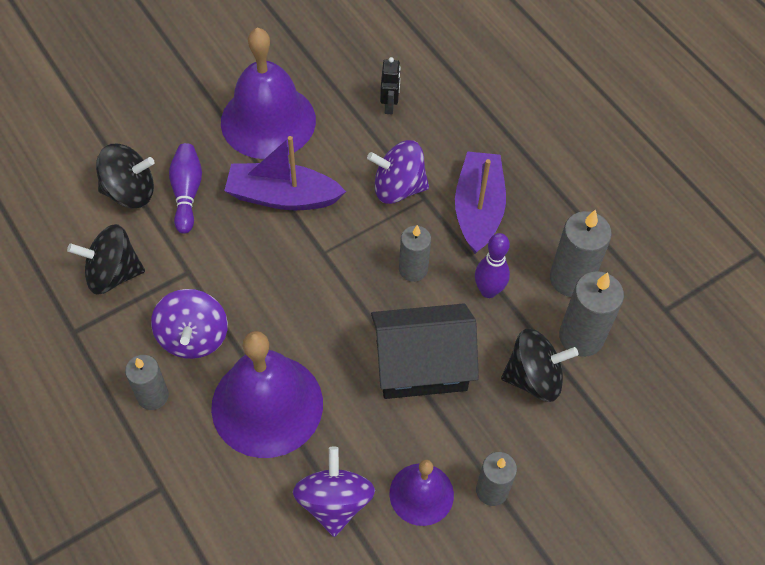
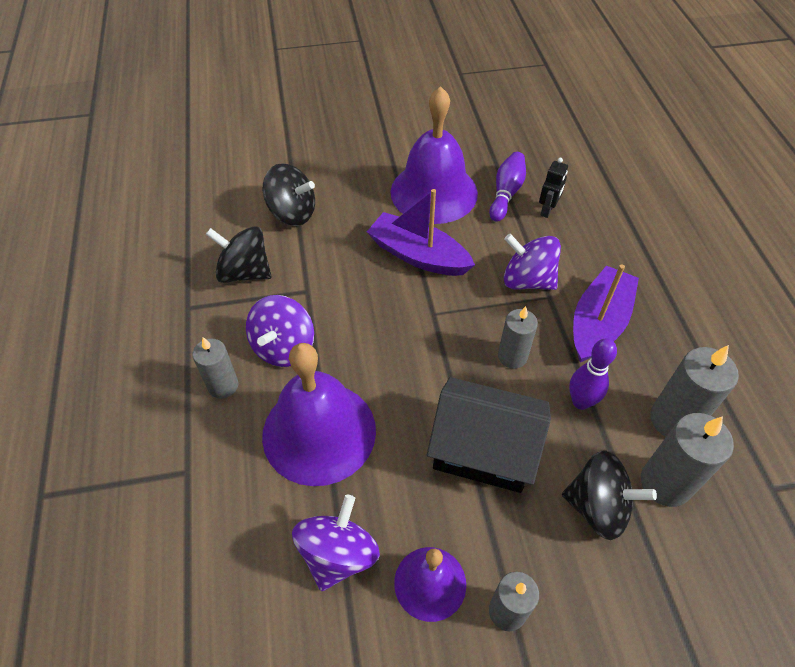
camera: 25 degrees right, 5 degrees down
purple bowling pin [169,143,202,234] -> purple bowling pin moved to [489,152,526,222]

